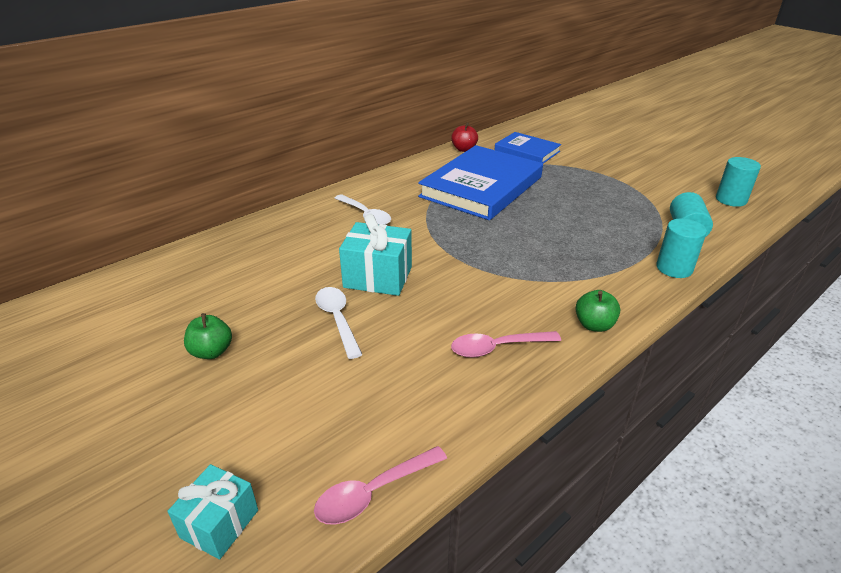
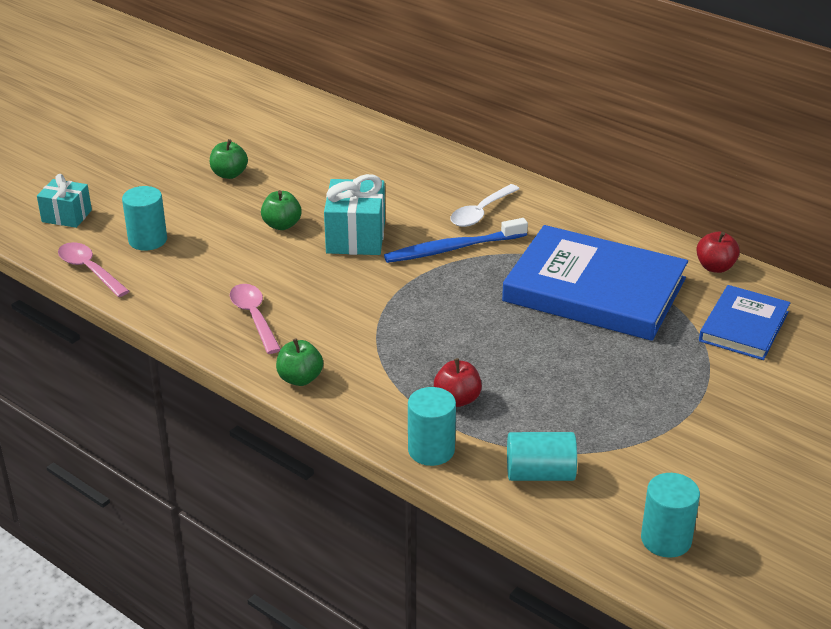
camera: 80 degrees right, 0 degrees up
white spoon [315,287,363,359] -> green apple [261,190,302,230]
none -> turquoise cylinder [122,186,167,251]
none -> blue toothbrush [384,218,528,263]
none -> red apple [434,358,482,407]

